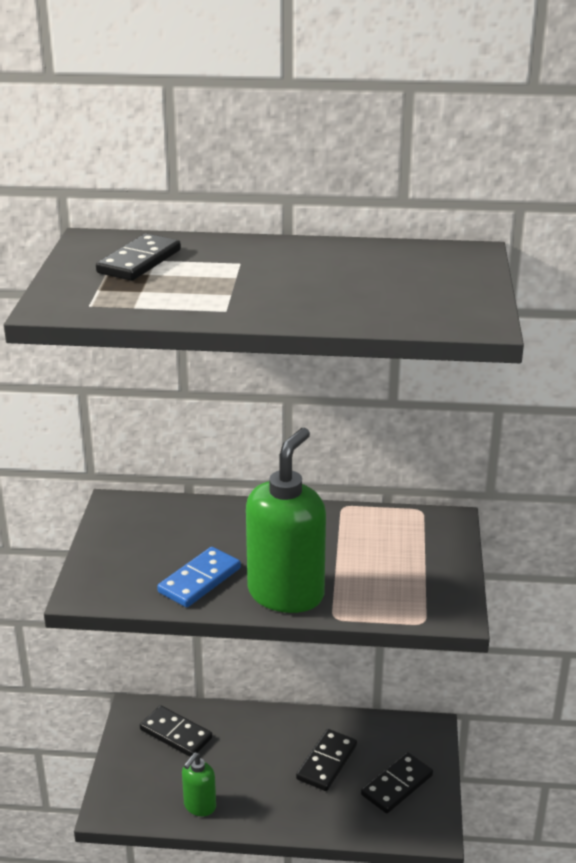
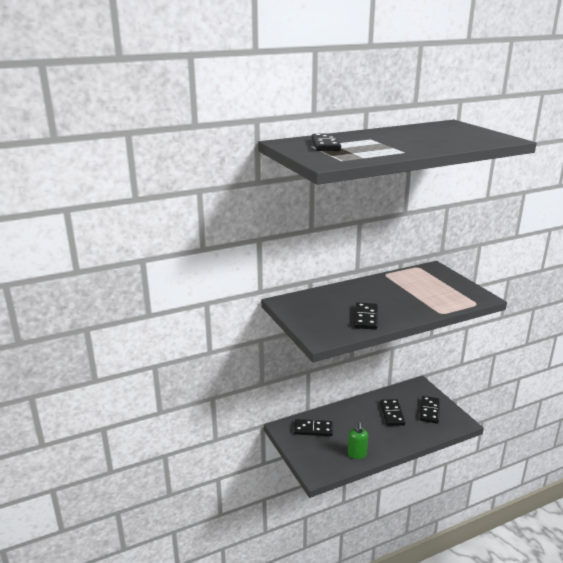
camera: 30 degrees left, 5 degrees down
blue domino [157,547,241,607] -> black domino [354,302,378,330]
green soap dispenser [246,428,326,613] -> none

